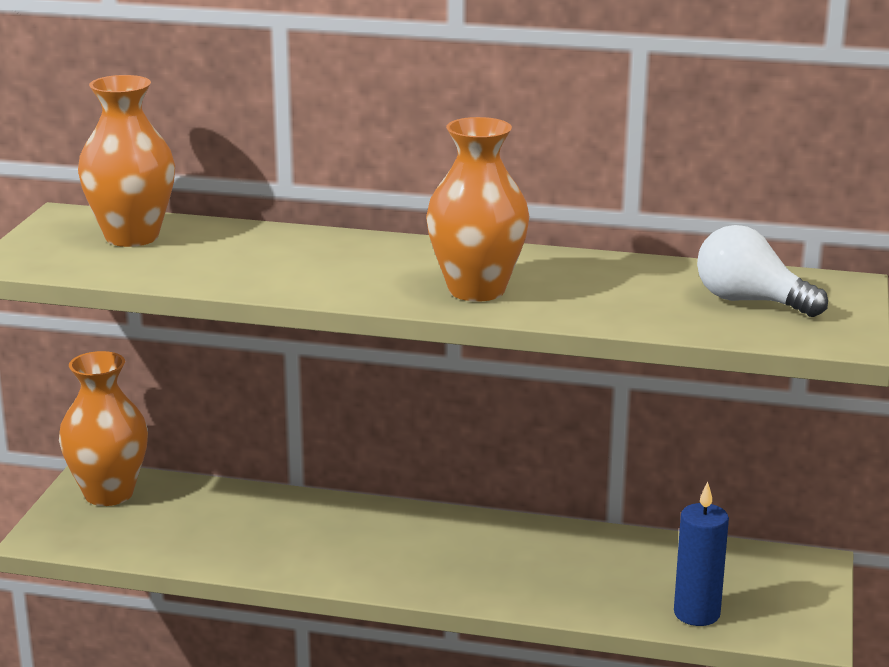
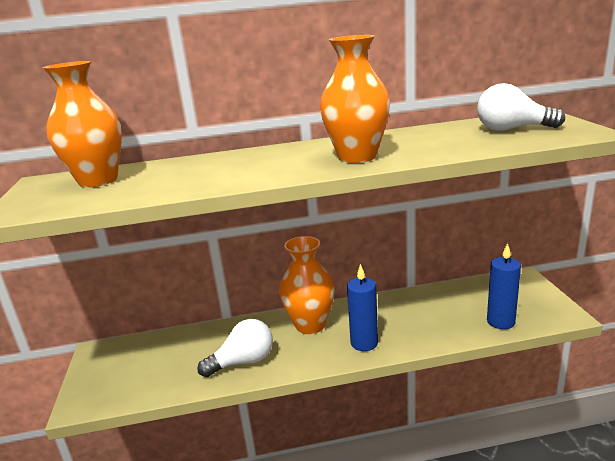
camera: 20 degrees left, 0 degrees up
orange vase [59,351,148,506] -> orange vase moved to [279,236,335,334]
none -> white light bulb [197,319,273,377]
none -> blue candle [347,264,378,351]

